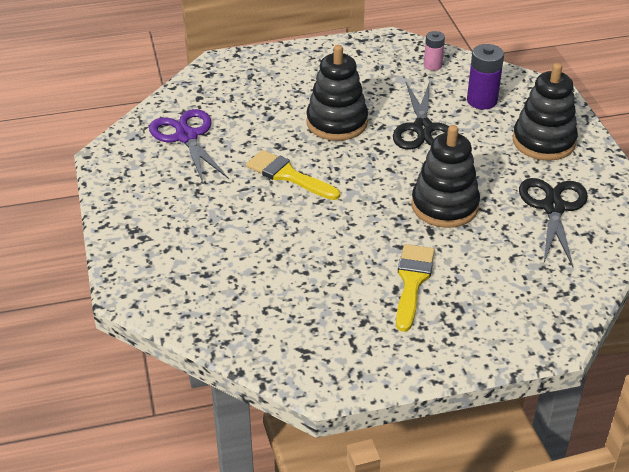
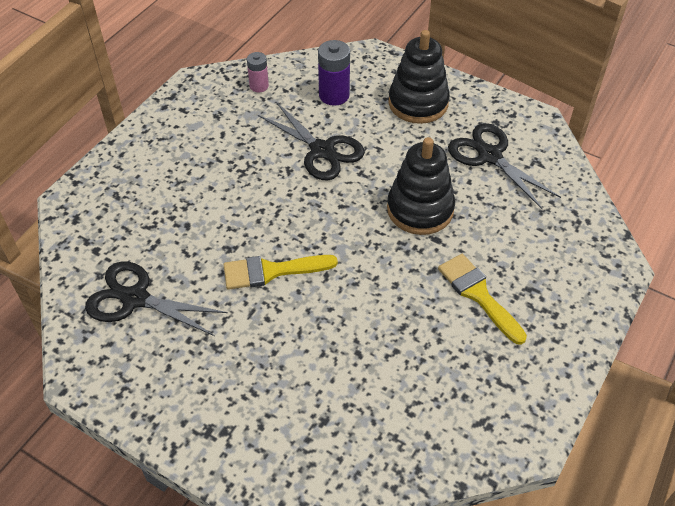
camera: 45 degrees left, 10 degrees up
purple scissors [149,109,229,183] -> black scissors [85,261,228,336]
black stacking toy [306,45,368,141] -> none

